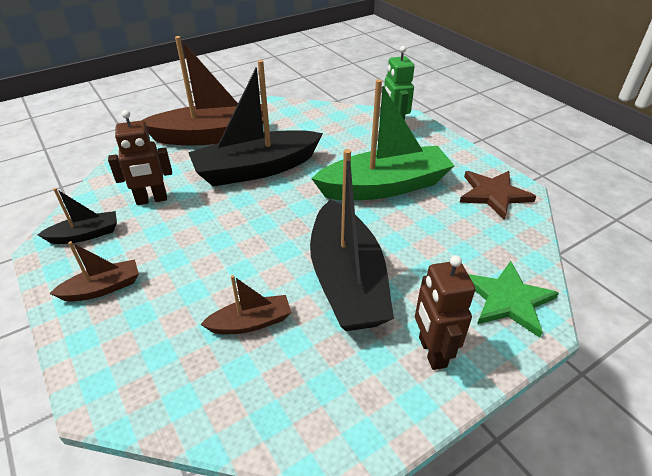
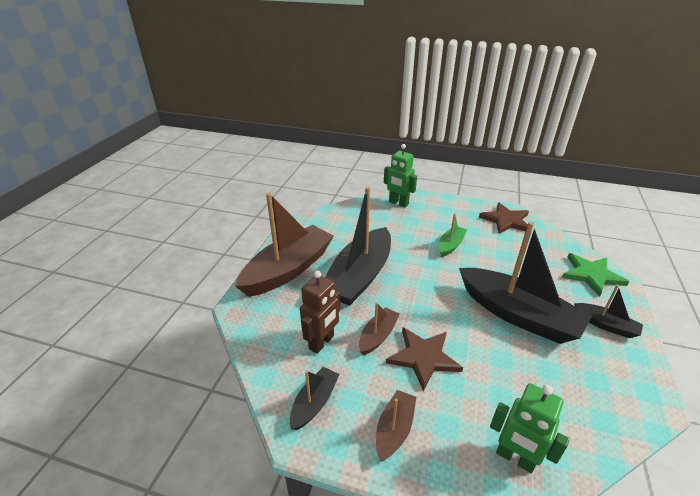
camera: 40 degrees left, 5 degrees down
brown boat [200,275,291,334] -> brown boat moved to [359,302,400,355]
green boat [311,79,455,200] -> green boat [439,213,467,257], size x0.47
brown robot [415,255,475,370] -> black boat [574,285,643,338]
none -> brown star [386,327,463,391]
none -> green robot [490,383,570,473]

